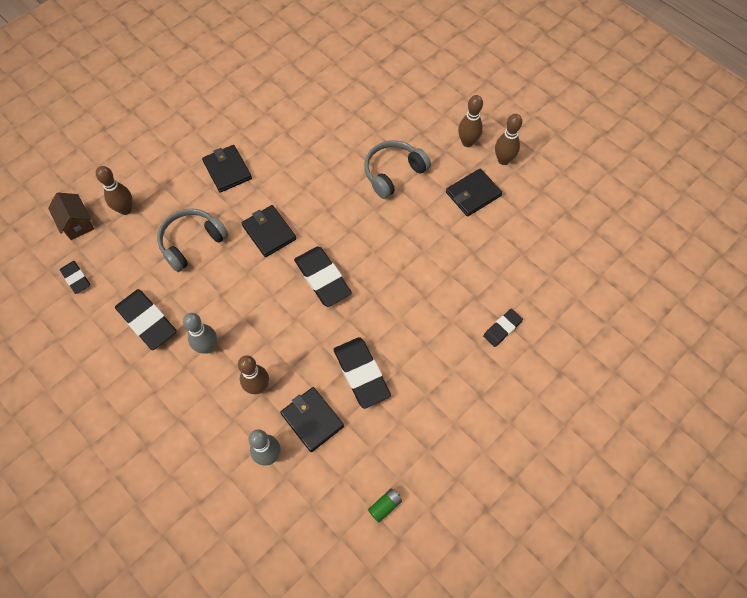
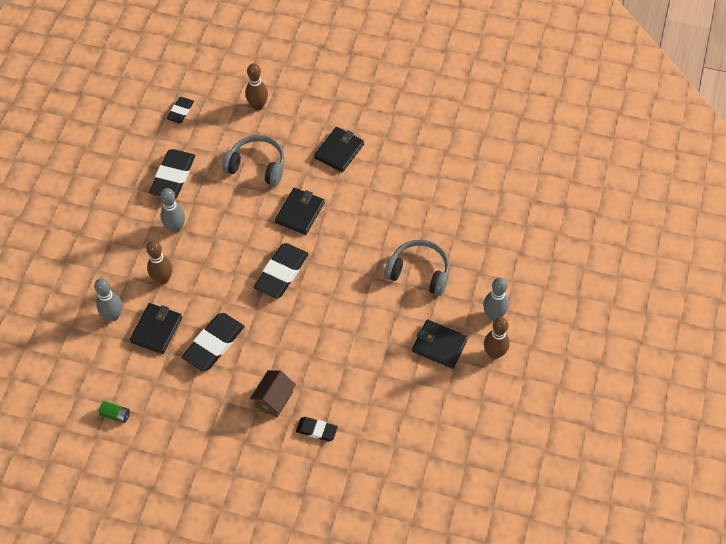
camera: 60 degrees right, 5 degrees down
brown house [48,193,94,240] -> brown house moved to [250,370,296,418]
brown bowling pin [458,95,483,147] -> grey bowling pin [483,277,509,320]

